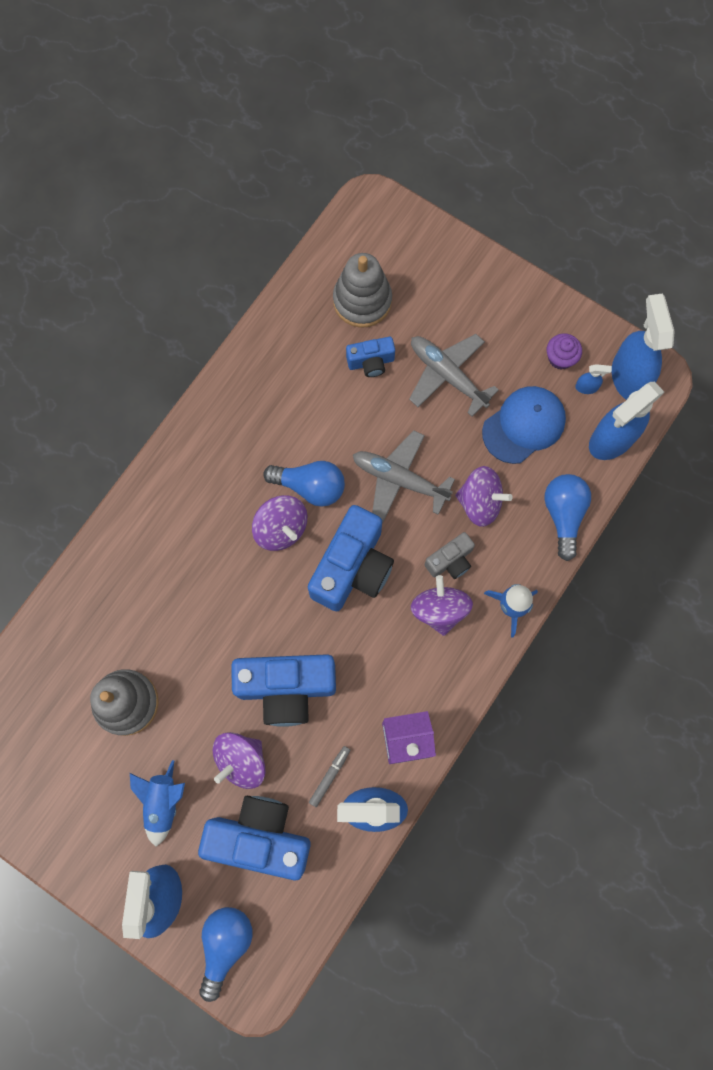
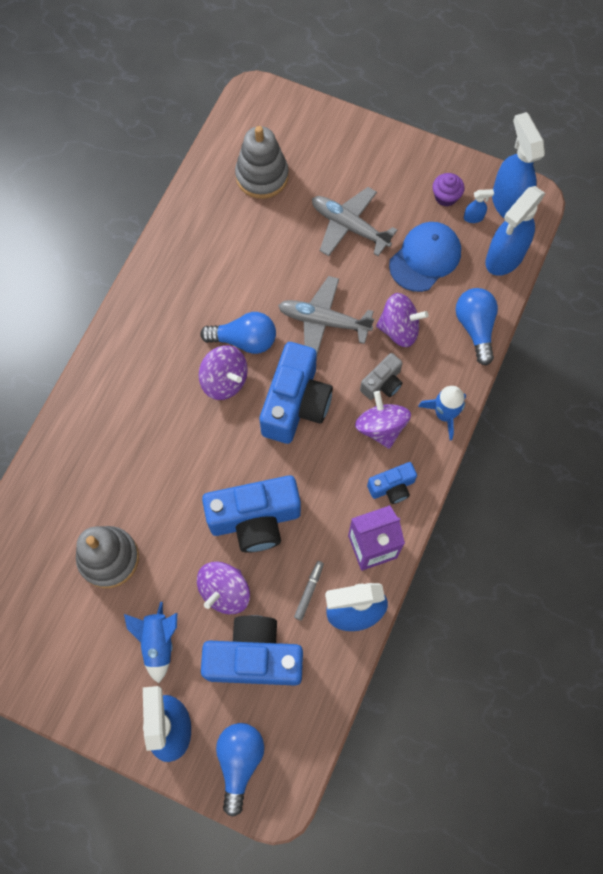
camera: 10 degrees left, 5 degrees down
blue camera [346,337,395,377] -> blue camera moved to [367,462,417,504]

